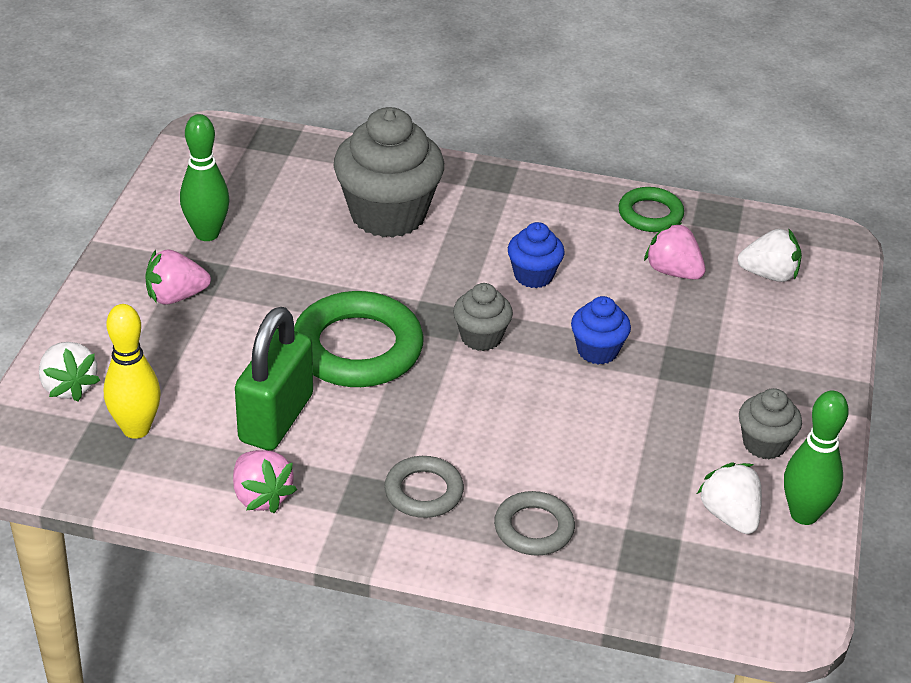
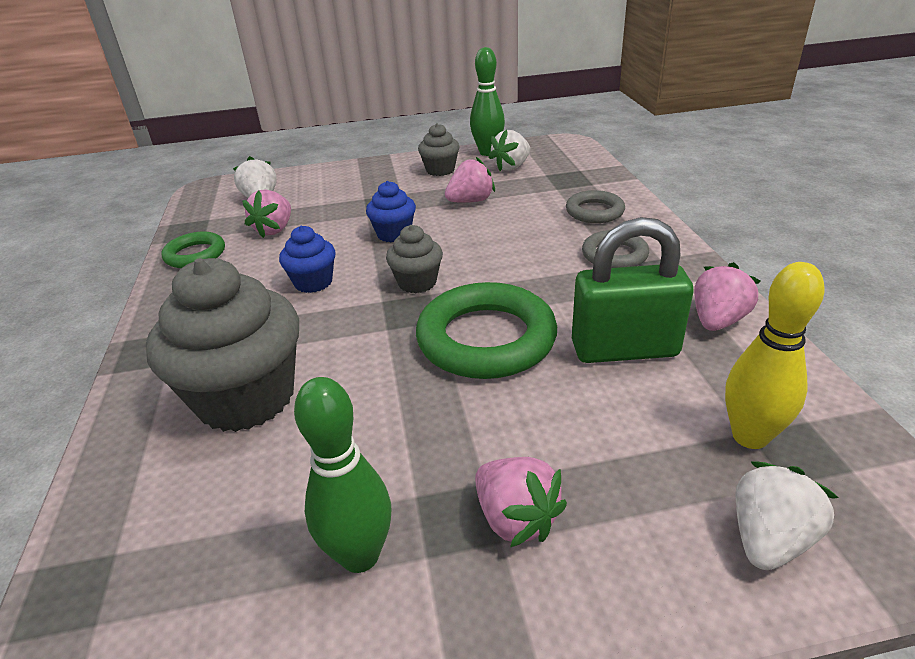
camera: 110 degrees left, 5 degrees down
none -> pink strawberry [445,157,495,203]

